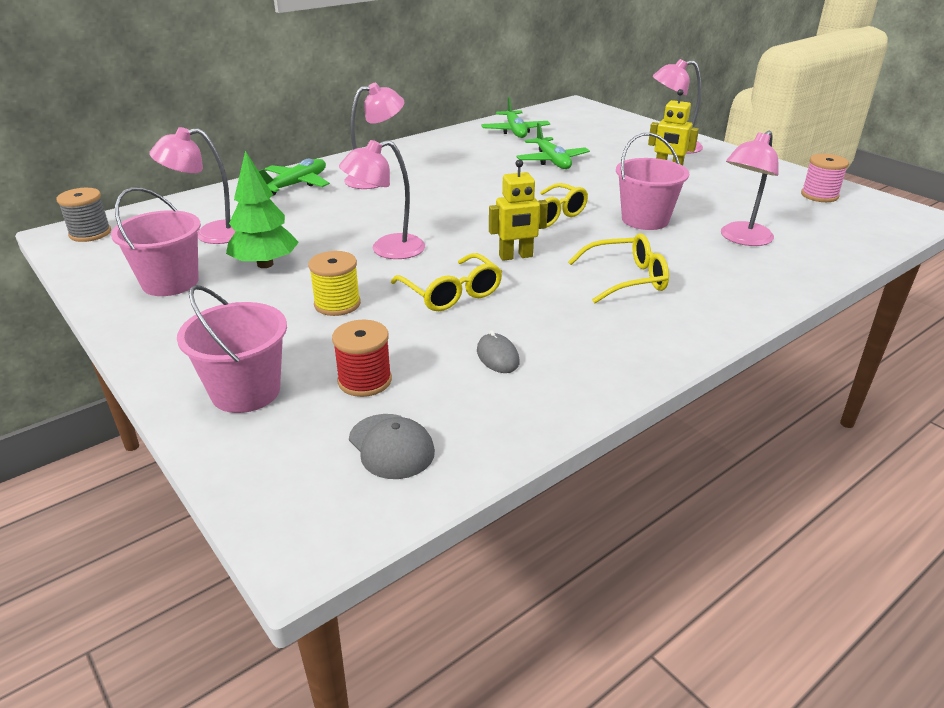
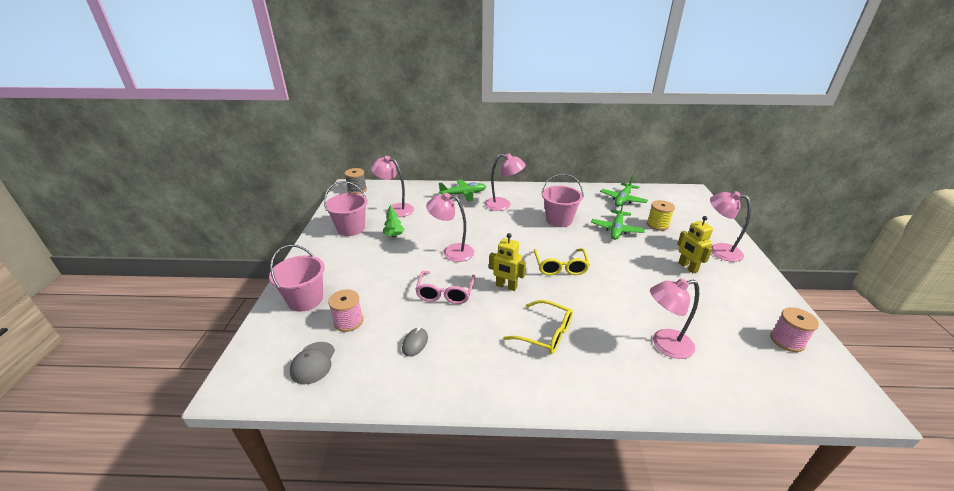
camera: 40 degrees right, 0 degrees up
green tree [226,151,299,268] -> green tree [383,205,405,237], size x0.58
yellow spool [308,251,361,316] -> yellow spool moved to [647,200,675,231]
red spool [332,320,392,397] -> pink spool [328,289,363,332]
yellow glasses [391,253,502,311] -> pink glasses [415,271,475,304]
pink bucket [616,133,689,230] -> pink bucket moved to [541,173,584,227]

